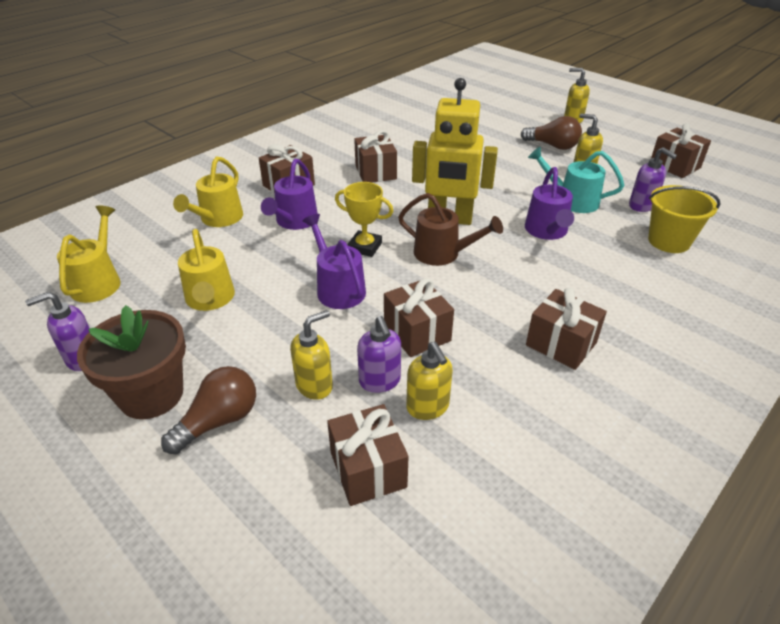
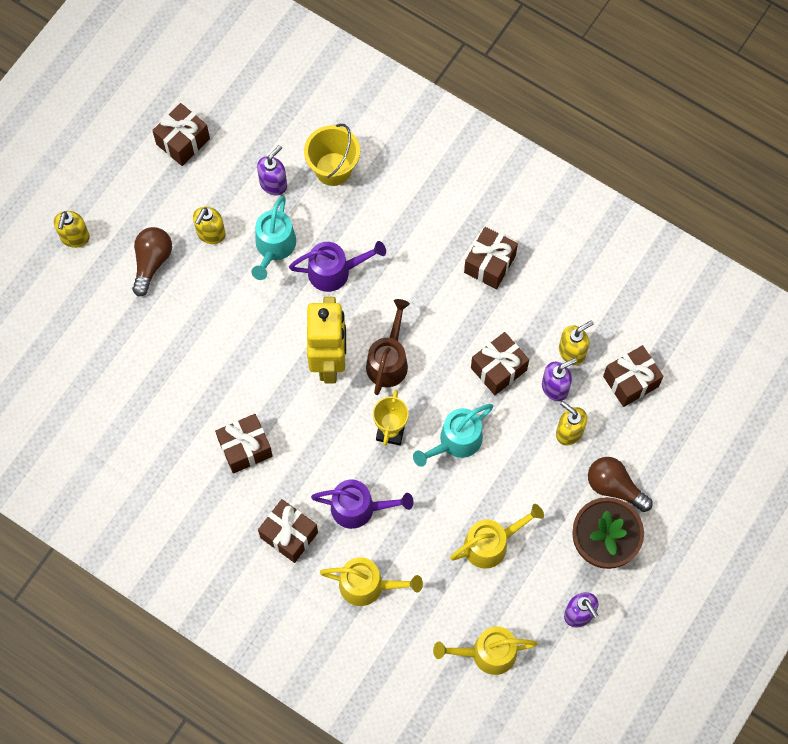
camera: 100 degrees left, 30 degrees up
purple watering can [303,214,366,309] -> turquoise watering can [413,404,493,467]

